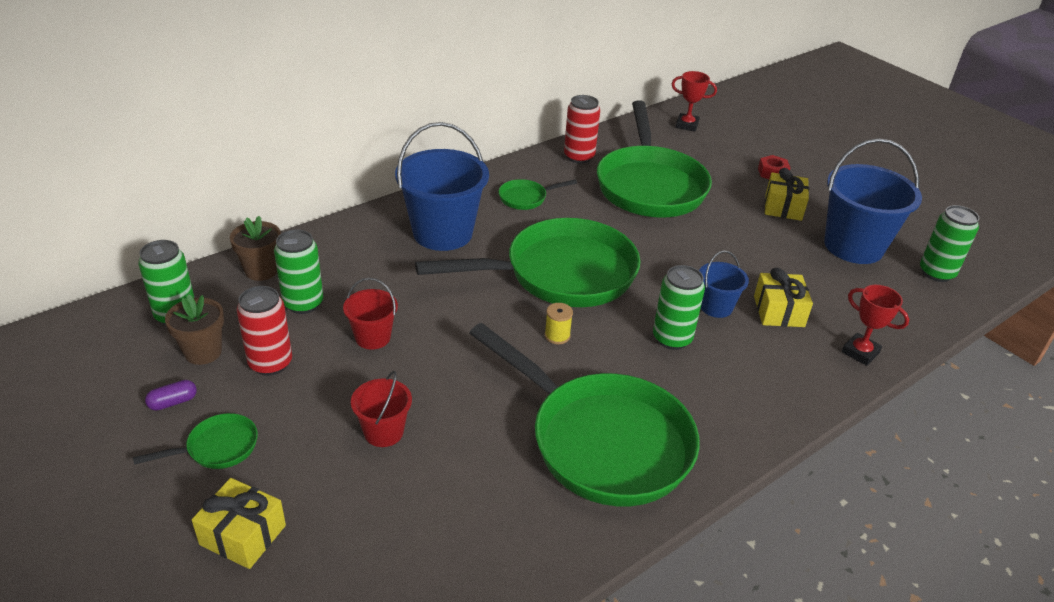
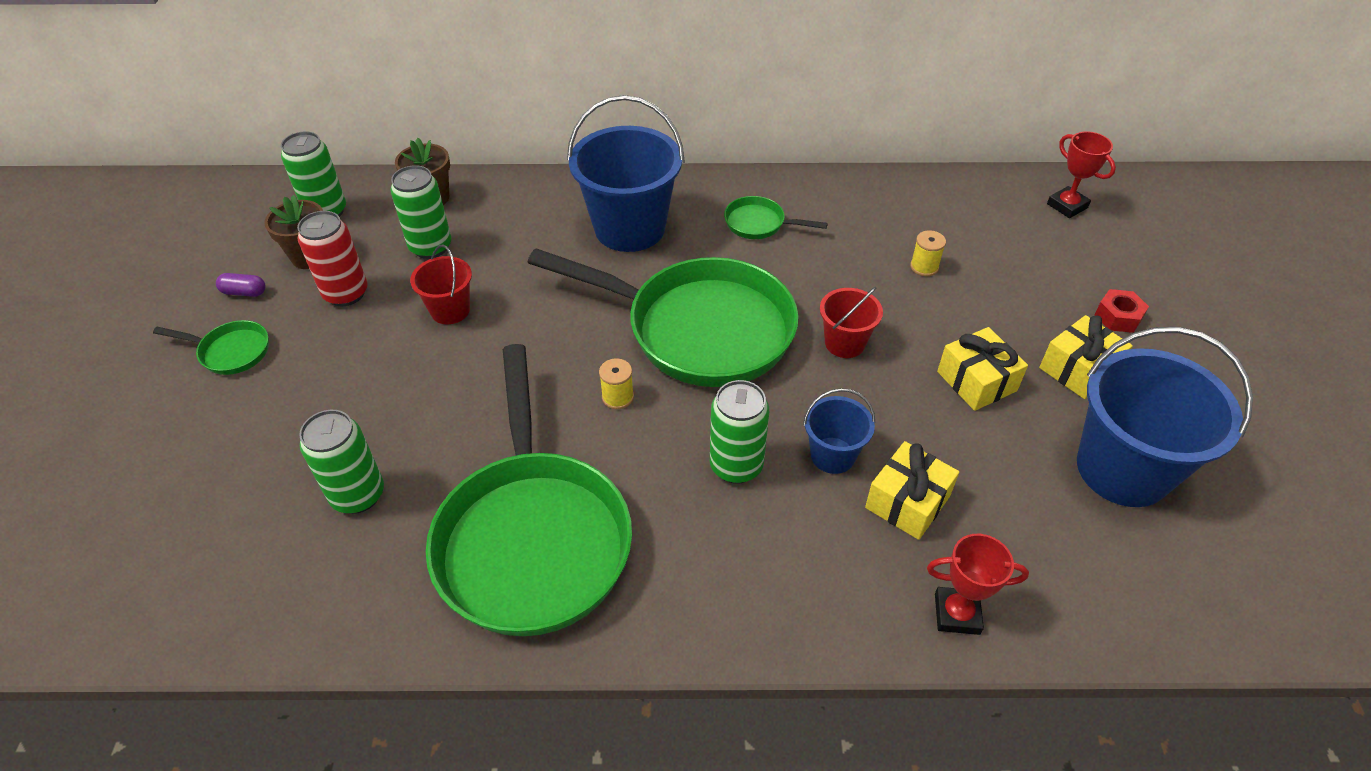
camera: 40 degrees right, 10 degrees up
yellow gift [192,478,286,569] -> yellow gift moved to [937,327,1028,411]
red bucket [351,371,412,447] -> red bucket moved to [820,287,883,358]
red can [564,95,600,164] -> none
green pan [597,100,712,217] -> yellow spool [910,230,946,276]
red trophy [842,285,909,366] -> red trophy turned 75 degrees counterclockwise [927,534,1029,635]
green can [920,205,979,282] -> green can moved to [299,410,384,514]

